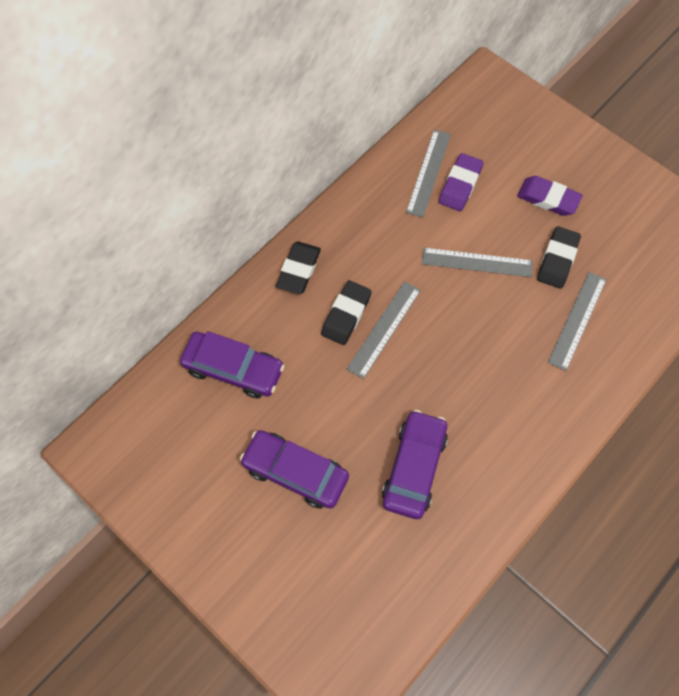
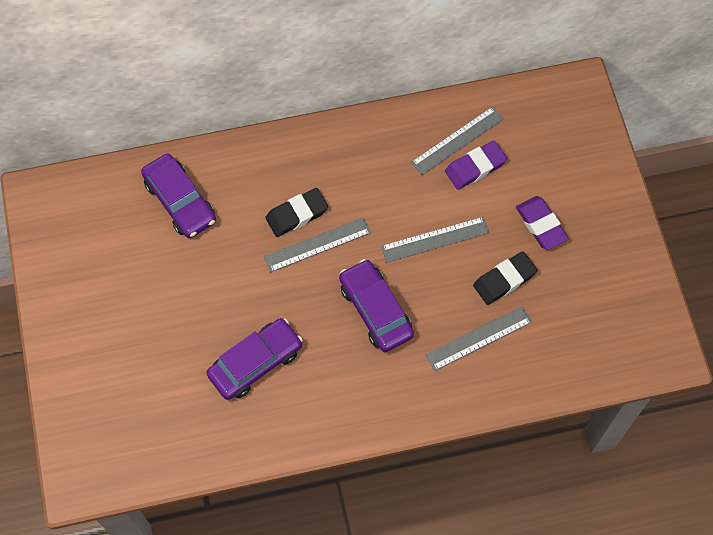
camera: 35 degrees right, 0 degrees up
purple car [240,430,349,509] -> purple car moved to [339,259,414,352]
black eraser [276,241,321,294] -> none
grey ruler [422,248,533,277] -> grey ruler turned 60 degrees counterclockwise [381,217,490,262]

